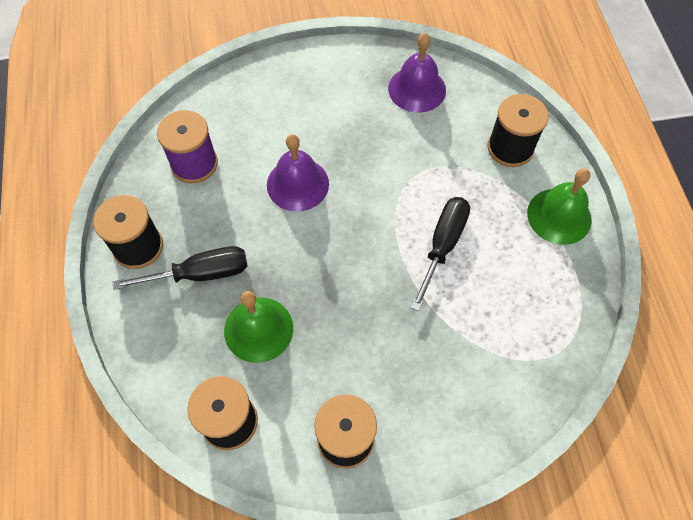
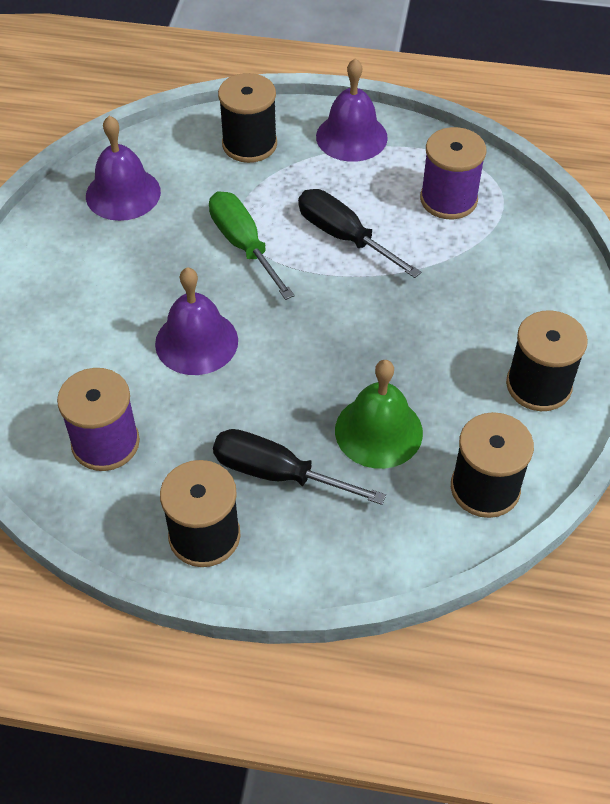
camera: 70 degrees left, 10 degrees down
black screwdriver [113,246,247,290] -> black screwdriver turned 75 degrees counterclockwise [213,429,386,505]
green bell [527,169,592,245] -> purple bell [316,58,388,162]
none -> green screwdriver [209,191,295,300]
none -> purple spool [420,127,487,219]

